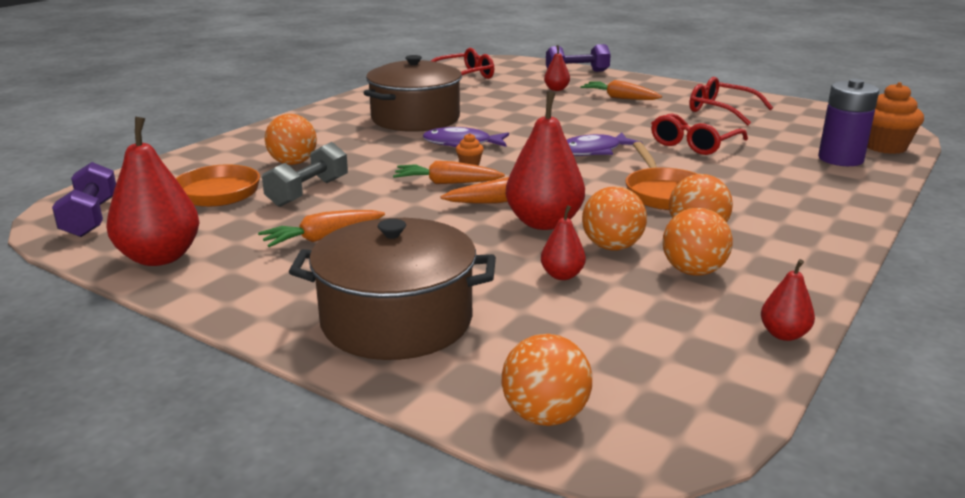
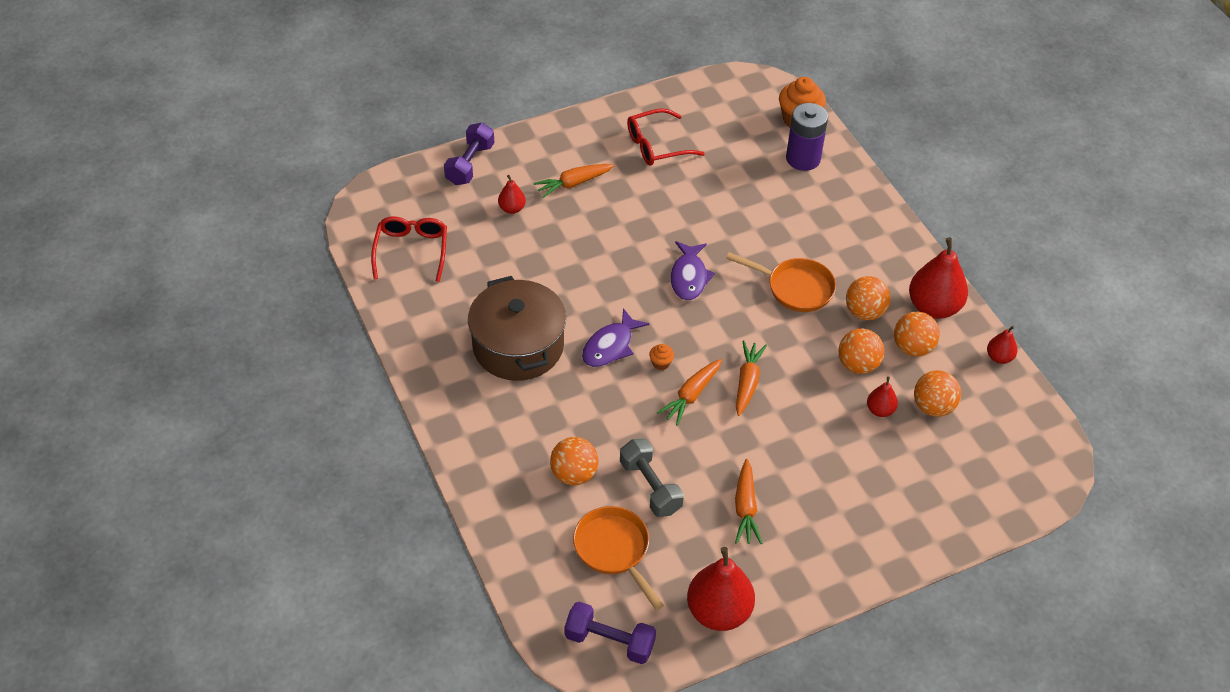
camera: 60 degrees left, 25 degrees up
brown pot [289,218,496,360] -> none
orange ball [501,334,592,426] -> orange ball moved to [914,370,961,417]
red pear [506,92,585,230] -> red pear moved to [909,237,968,319]
red glasses [651,114,748,155] -> none

